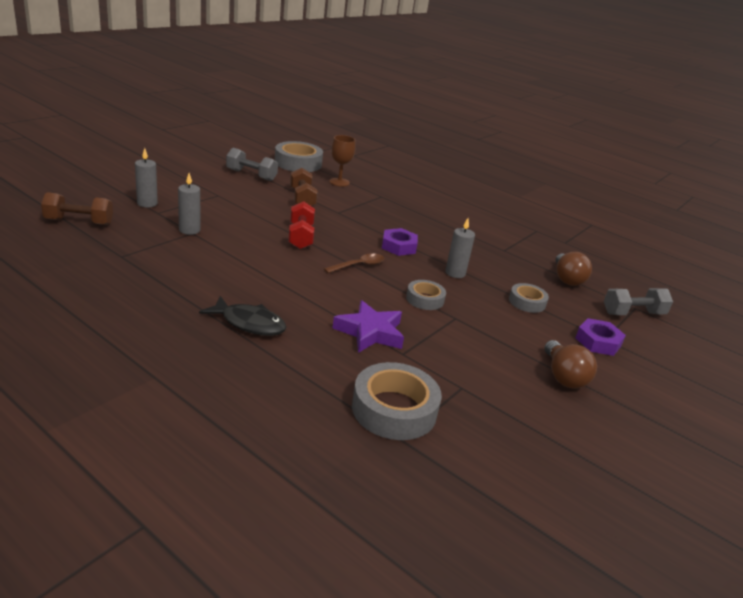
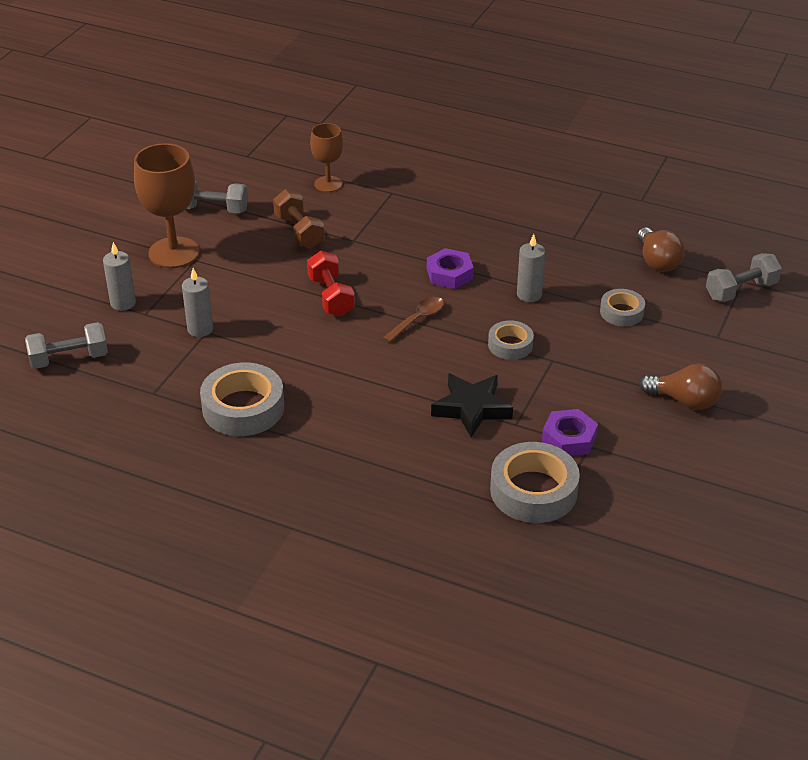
camera: 10 degrees left, 10 degrees up
brown dumbbell [41,192,113,225] -> grey dumbbell [25,322,108,369]
black fish [199,296,286,336] -> none
grey tape [275,141,323,172] -> grey tape moved to [200,362,284,436]
purple star [332,300,404,353] -> black star [431,373,513,438]
brown light bulb [545,340,597,389] -> brown light bulb turned 45 degrees counterclockwise [639,364,722,410]
purple nut [575,318,626,356] -> purple nut moved to [542,409,598,456]
none -> brown goblet [134,143,199,268]

